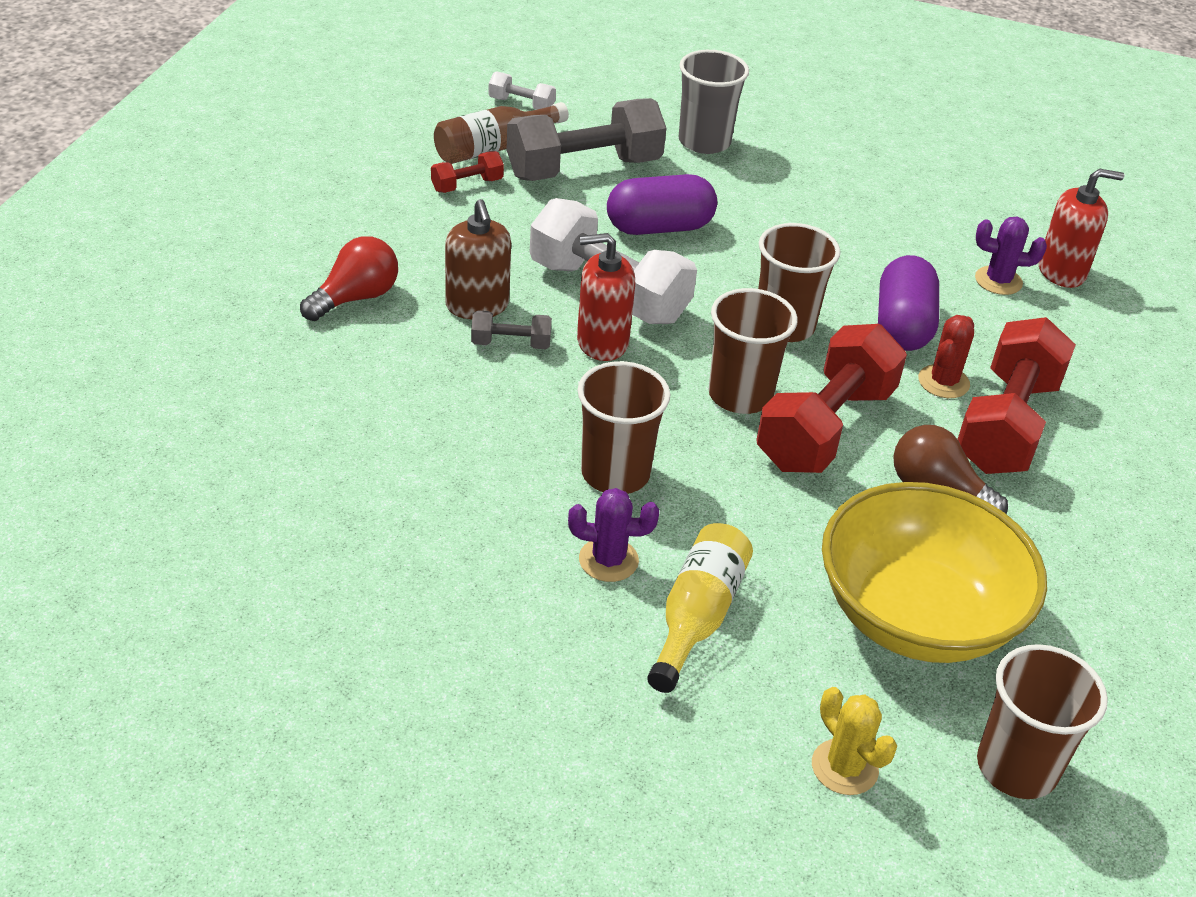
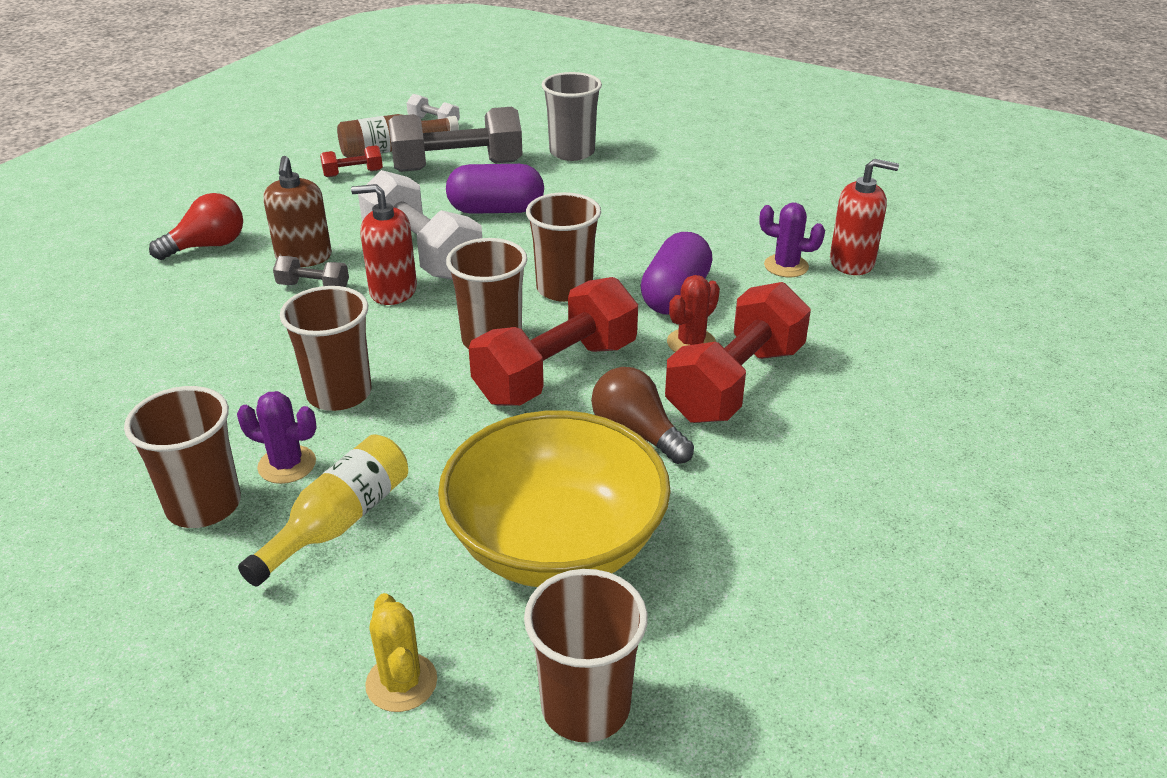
camera: 15 degrees right, 5 degrees down
none -> brown cup [124,386,241,528]

